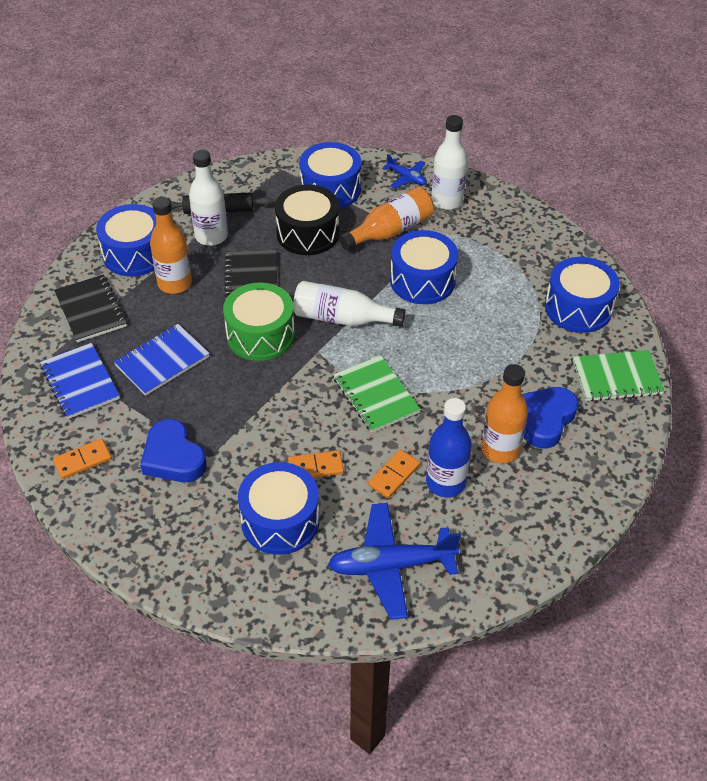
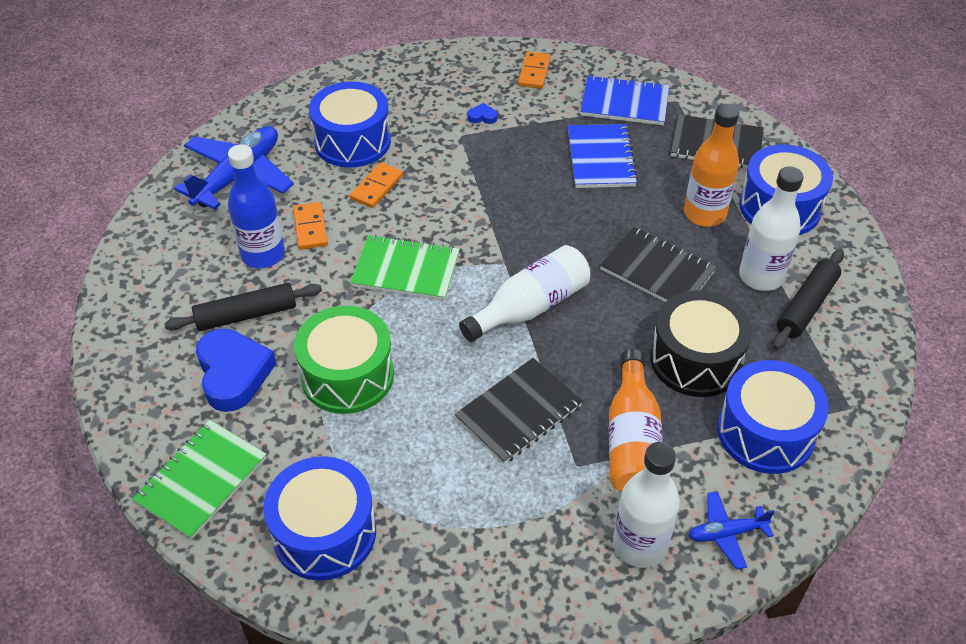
camera: 130 degrees right, 0 degrees up
blue heart [140,419,207,482] -> blue heart [468,103,497,124], size x0.41
green drum [223,283,295,361] -> green drum moved to [294,306,394,414]
blue drum [390,230,458,304] -> black notebook [455,358,583,464]
orange bottle [481,364,528,463] -> black rolling pin [164,283,322,331]

